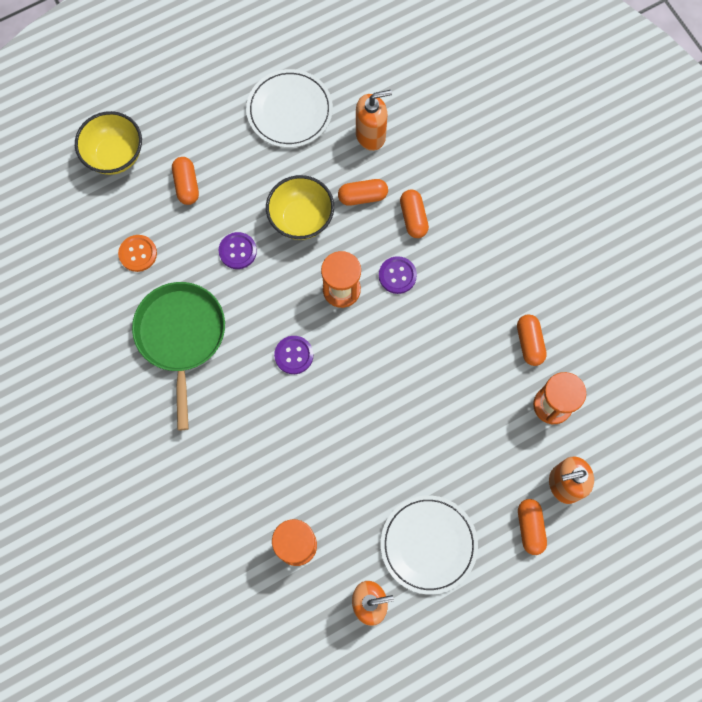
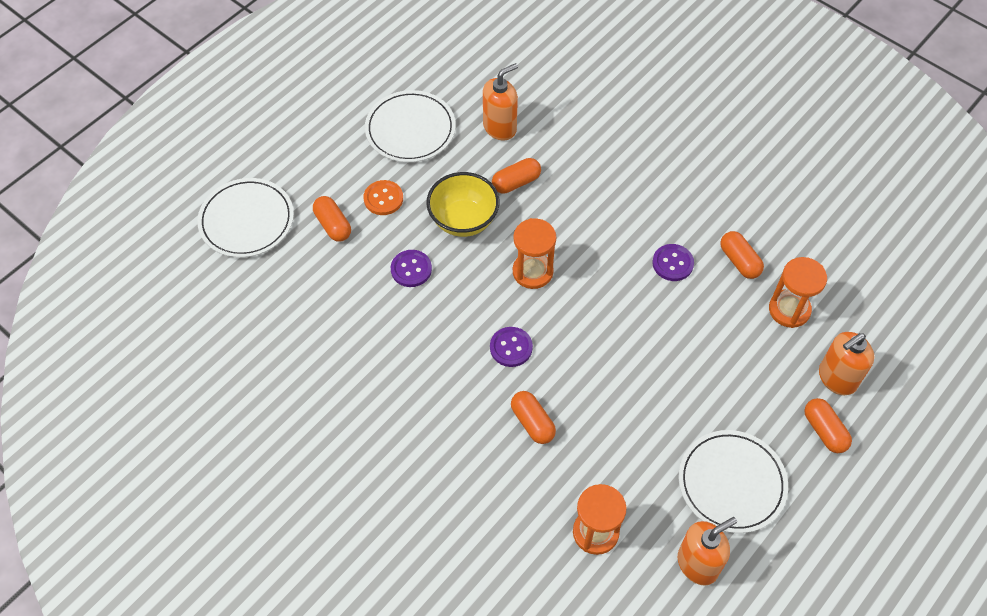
camera: 20 degrees left, 15 degrees down
yellow bowl [75,111,142,175] -> white plate [197,178,294,258]
orange button [118,235,157,272] -> orange button moved to [363,180,403,215]
green pan [132,282,225,430] -> none
purple button [379,256,417,294] -> purple button moved to [652,244,694,281]
orange capsule [400,190,429,238] -> orange capsule moved to [511,391,556,444]

